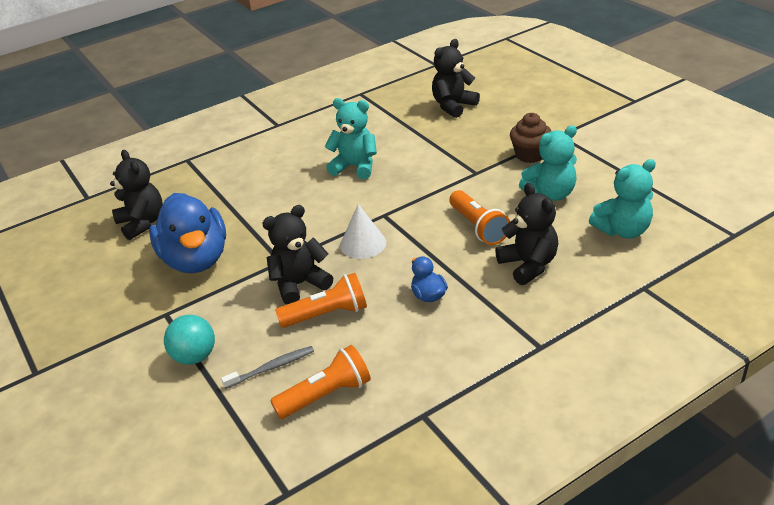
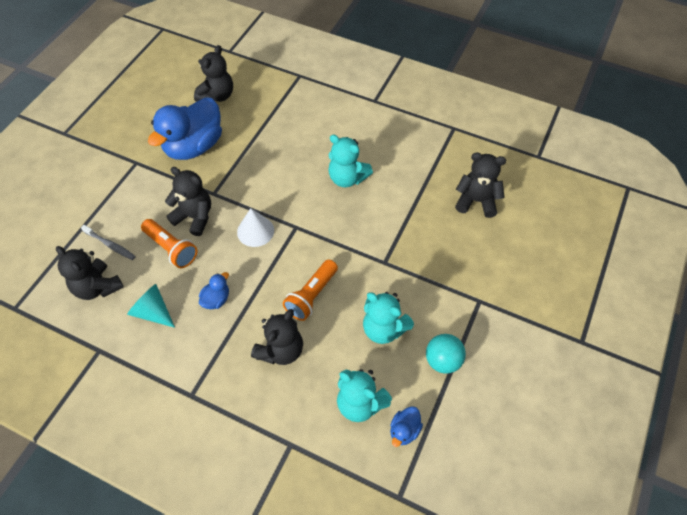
camera: 55 degrees right, 20 degrees up
turquoise ball [164,315,215,365] -> turquoise ball moved to [426,334,466,374]
orange flashlight [270,345,371,419] -> black teddy bear [56,246,124,300]
turquoise teddy bear [325,98,377,179] -> turquoise teddy bear turned 135 degrees clockwise [328,135,373,187]
brown cupcake [510,113,551,163] -> none
none -> turquoise cone [127,284,175,328]
none -> blue duck [390,406,423,447]

